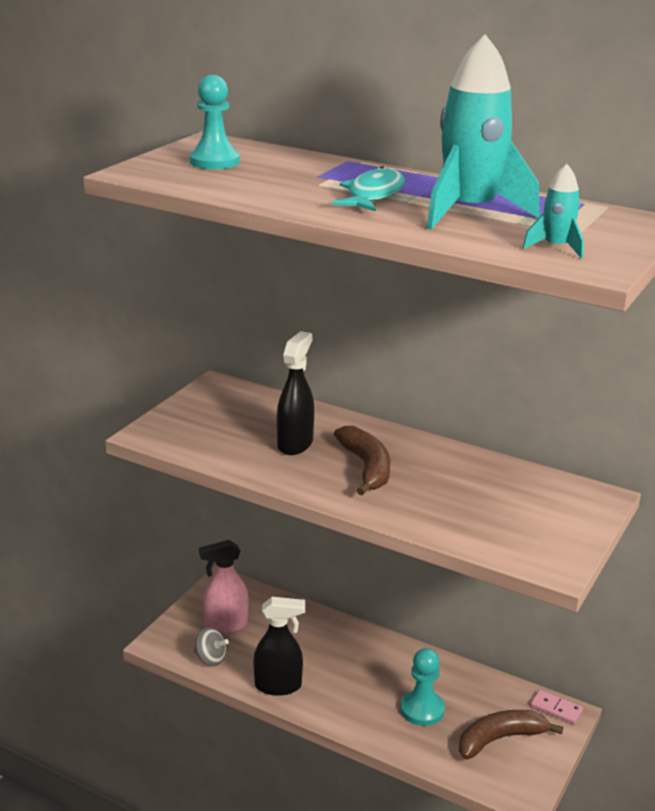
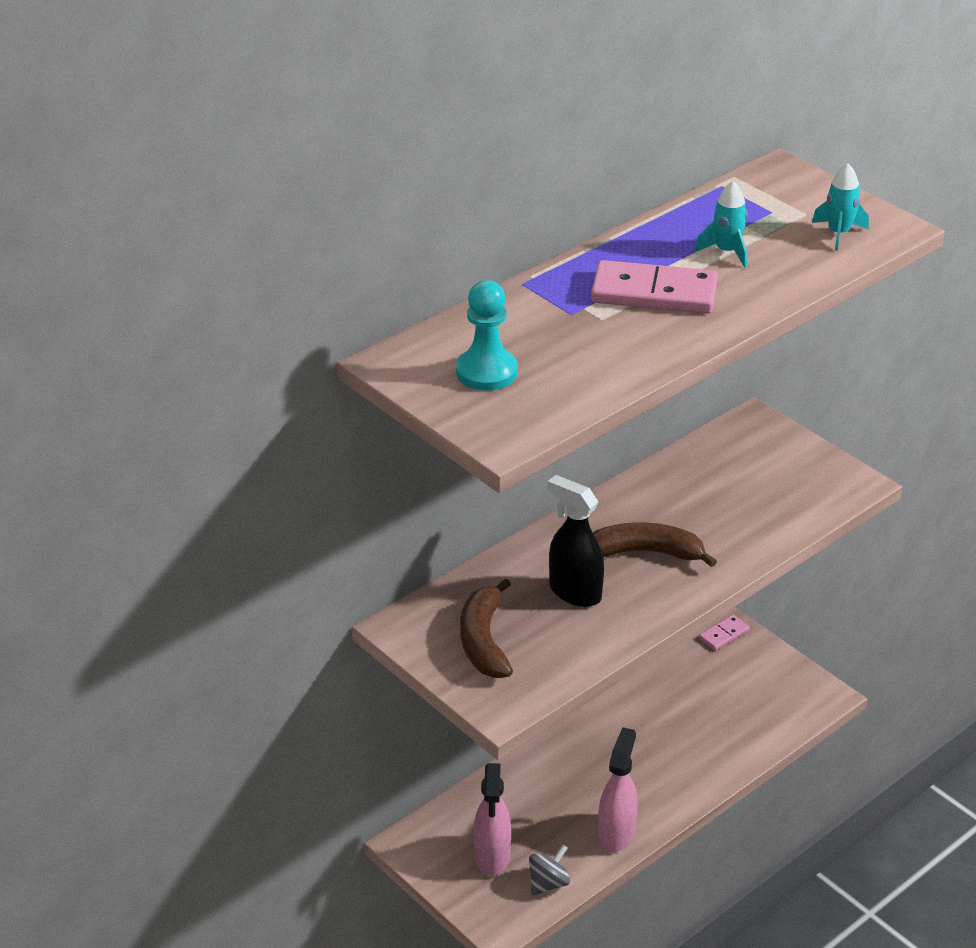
camera: 70 degrees left, 10 degrees up
black spray bottle [253,597,305,696] -> pink spray bottle [598,727,638,852]
turquoise fish [332,166,405,211] -> pink domino [591,260,718,314]
turquoise pawn [401,648,445,726] -> none
turquoise rocket [426,34,540,230] -> turquoise rocket [694,181,747,268], size x0.46
brown banana [459,710,563,759] -> brown banana moved to [460,578,513,678]

